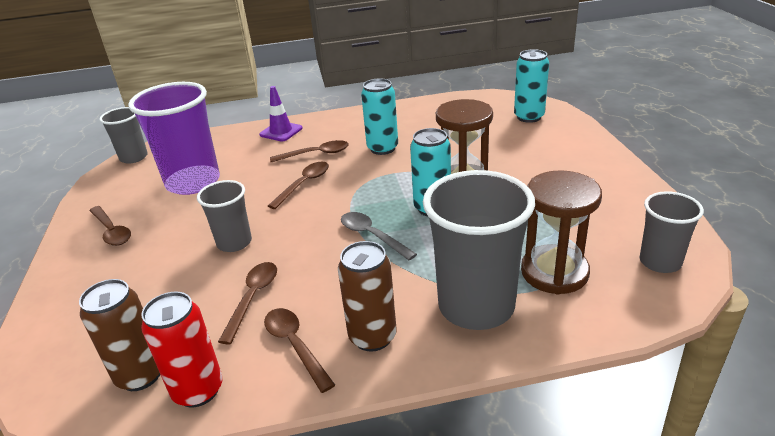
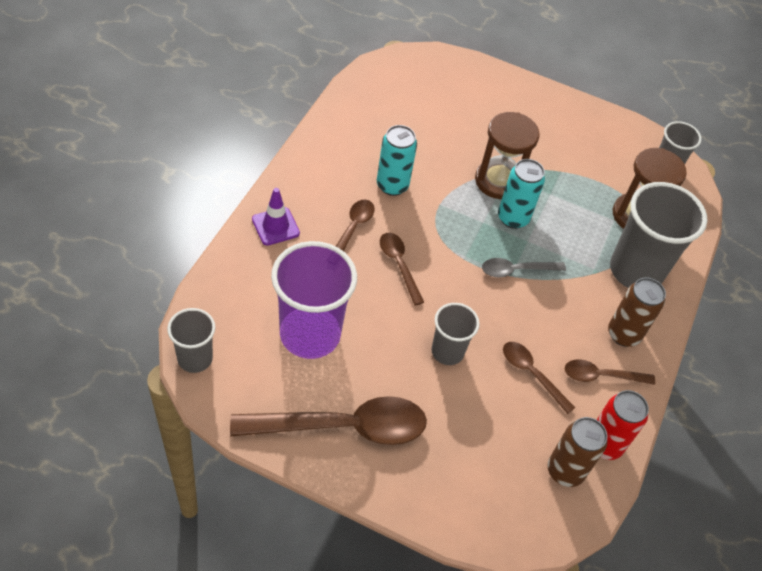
camera: 65 degrees left, 20 degrees up
brown spoon [89,206,131,246] -> brown spoon [230,396,427,445], size x1.95
turquoise can [514,49,549,123] -> none

